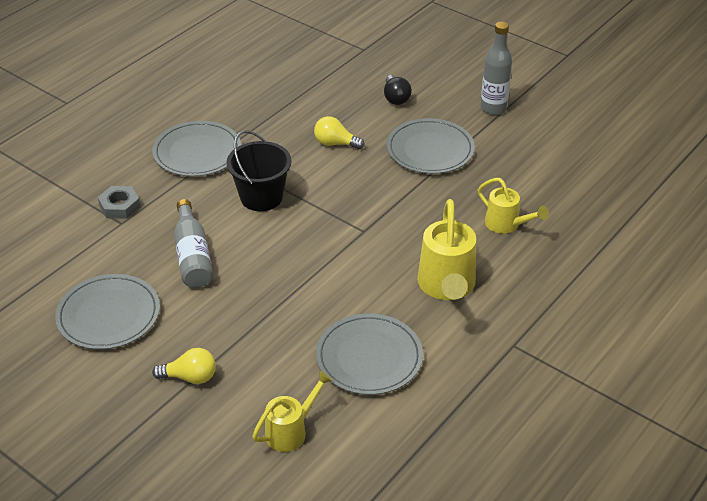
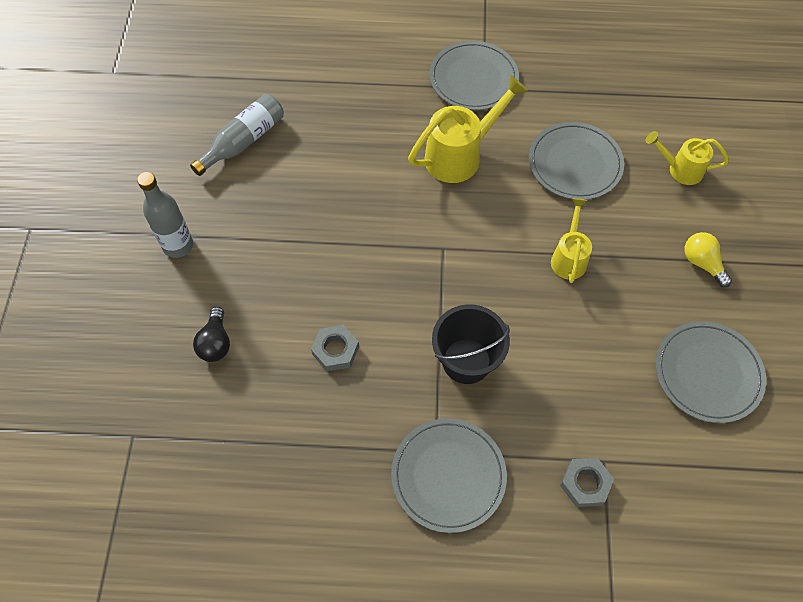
camera: 125 degrees left, 20 degrees up
grey bottle [174,199,213,288] -> grey bottle moved to [190,94,284,176]
yellow light bulb [314,116,365,149] -> grey nut [311,325,359,371]
black light bulb [384,75,412,105] -> black light bulb turned 135 degrees clockwise [193,307,230,362]
grey plate [386,118,475,174] -> grey plate moved to [429,41,519,110]
yellow watering can [478,178,549,234] -> yellow watering can moved to [551,198,592,283]

